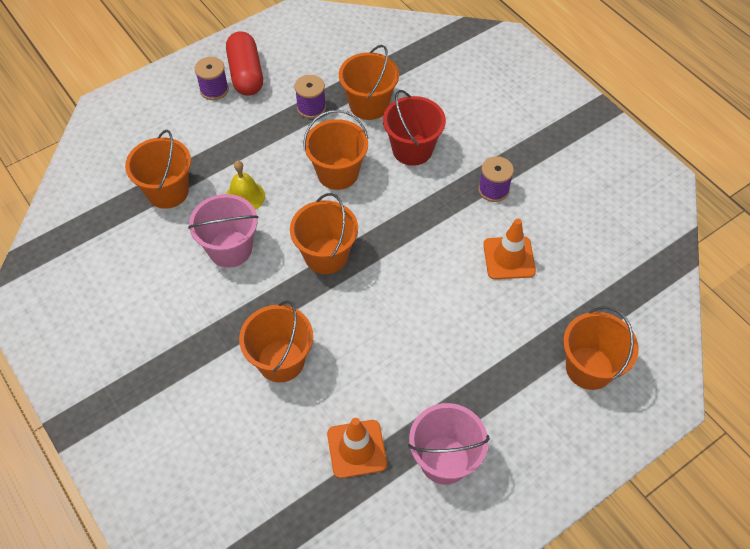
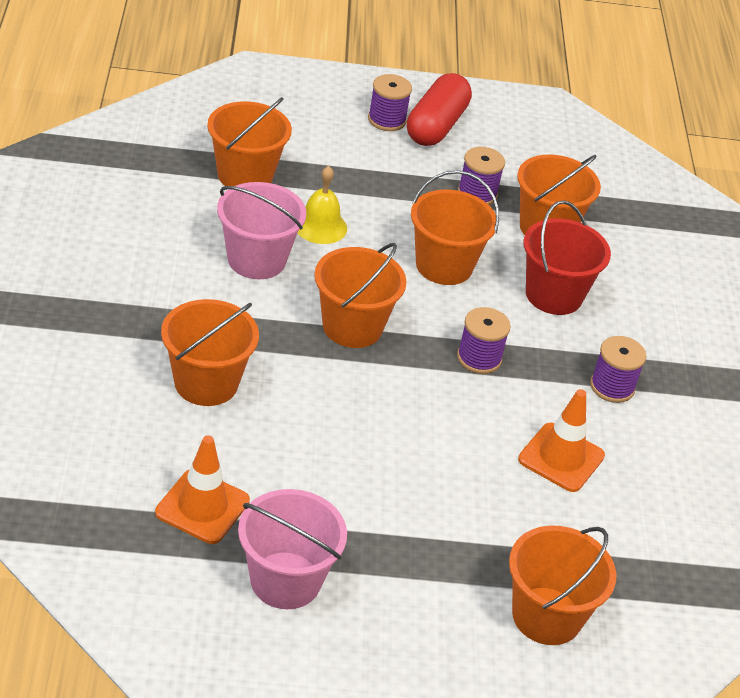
camera: 30 degrees right, 15 degrees down
none -> purple spool [457,307,511,374]

